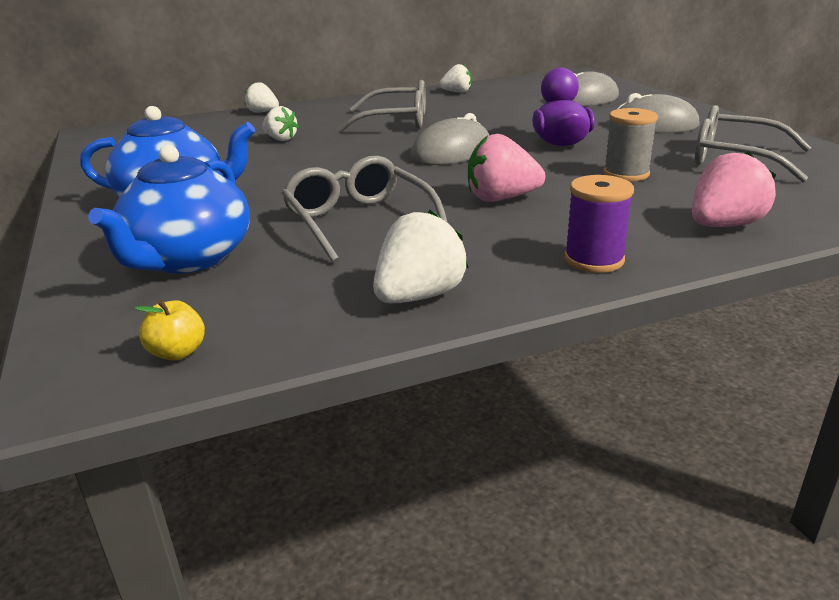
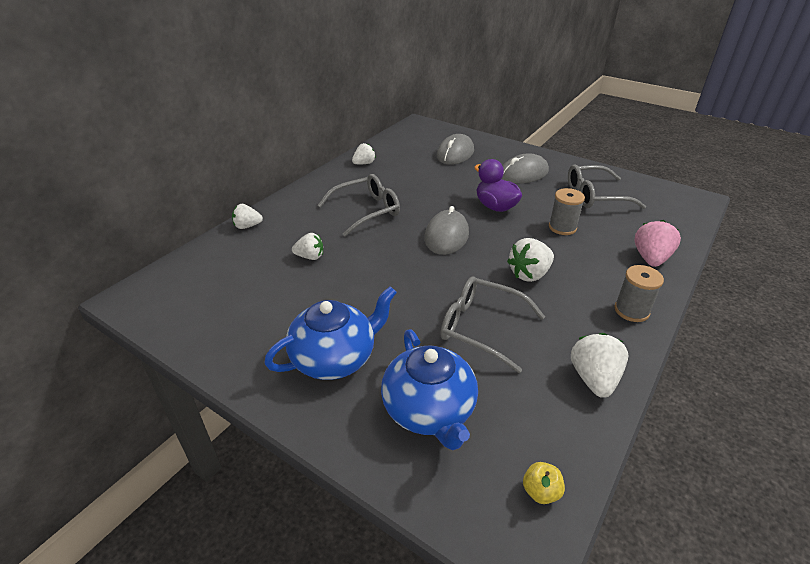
camera: 35 degrees left, 10 degrees up
pink strawberry [468,134,545,202] -> white strawberry [507,238,554,282]
purple spool [564,175,634,273] -> grey spool [614,265,664,322]

